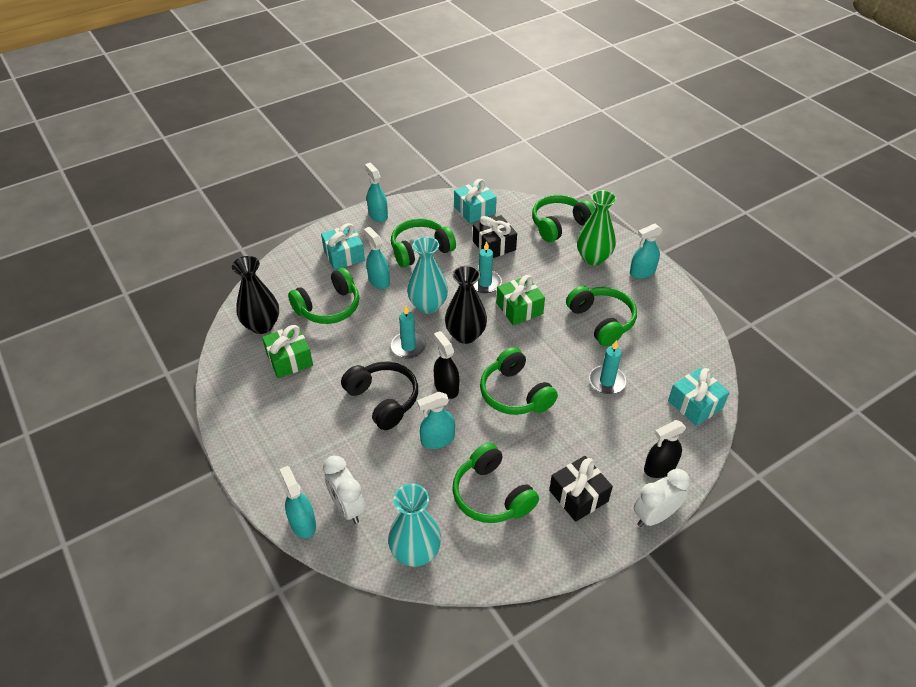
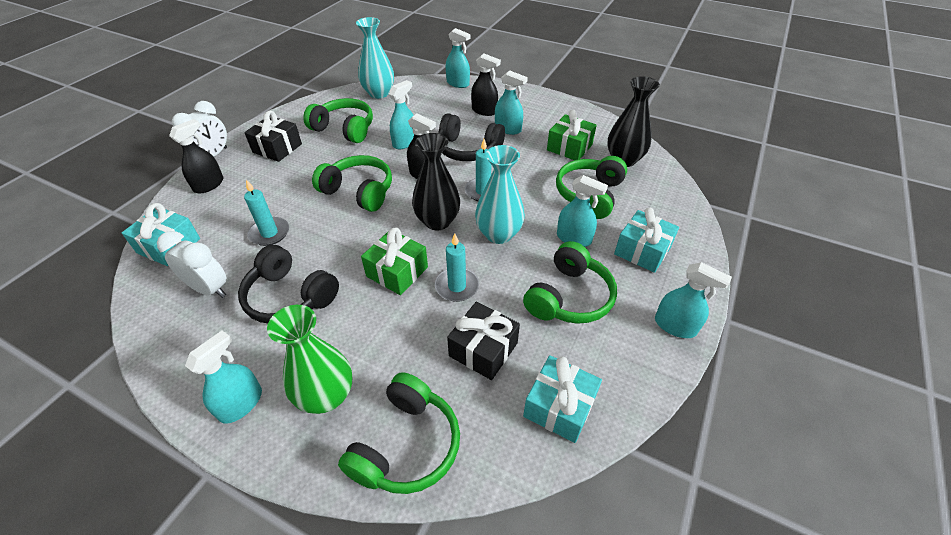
camera: 150 degrees right, 0 degrees up
white clock [323,456,365,524] -> white clock moved to [157,231,227,298]
green headphones [566,286,637,346] -> black headphones [238,245,339,323]
none -> black spray bottle [471,54,501,116]
none -> turquoise spray bottle [495,70,528,135]

